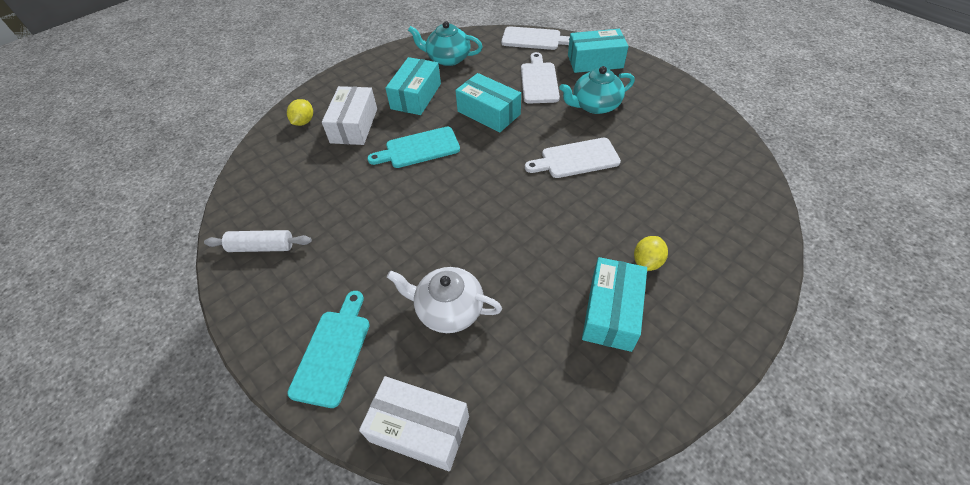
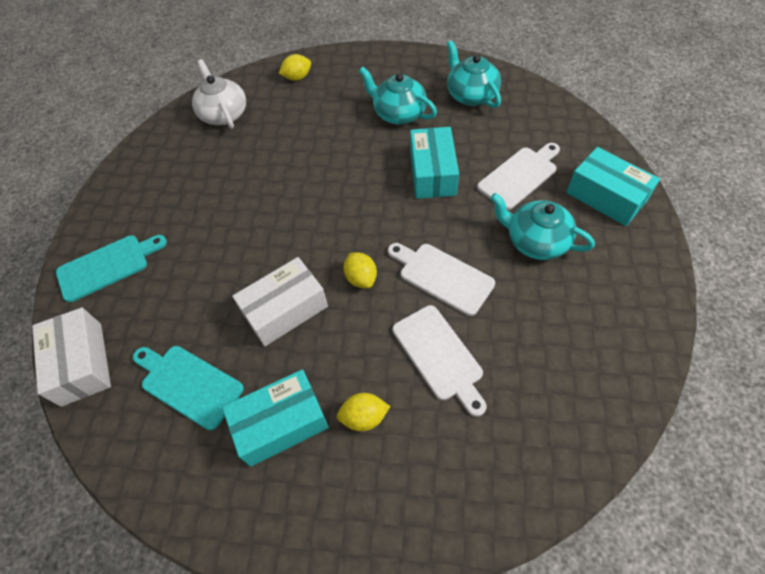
camera: 50 degrees right, 5 degrees up
white rolling pin [204,230,312,252] -> none
white box [322,86,377,145] -> white box moved to [232,257,328,347]
turquoise cutting board [367,127,460,168] -> turquoise cutting board moved to [133,346,244,430]
turquoise box [385,57,441,115] -> turquoise teapot [359,67,437,124]
white teapot [387,267,502,333] -> white teapot moved to [192,59,246,129]
white cutting board [501,26,570,50] -> white cutting board moved to [393,305,487,417]
none -> yellow lemon [344,252,377,288]

